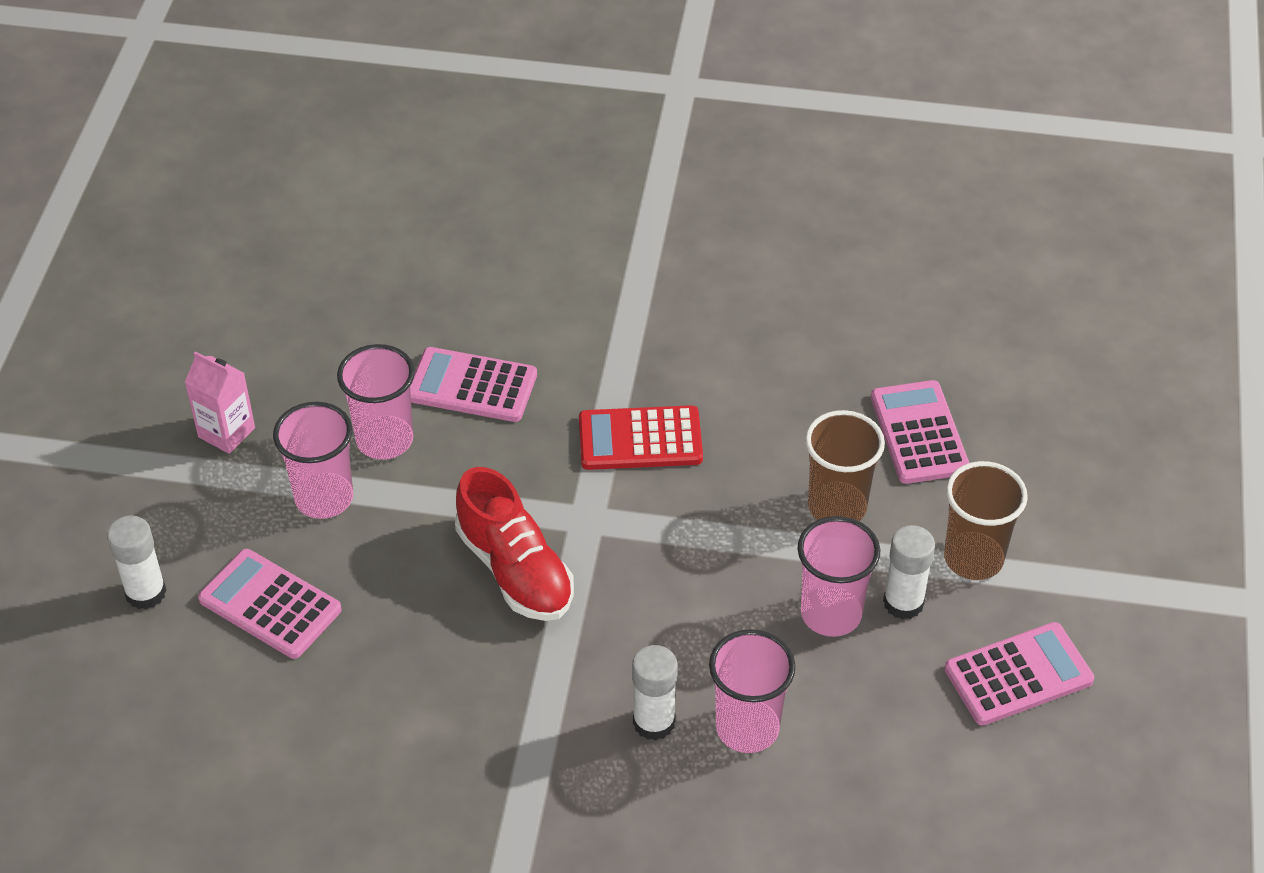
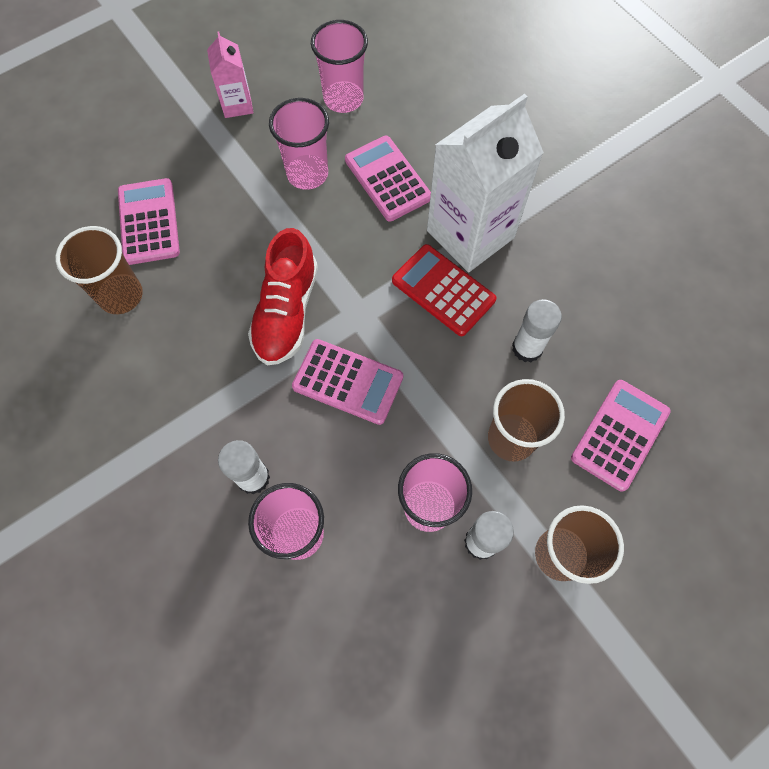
camera: 45 degrees right, 20 degrees up
white glue stick [107,515,167,609] -> white glue stick moved to [512,299,562,362]
pink cup [273,402,353,519] -> pink cup moved to [311,20,368,113]
pink calculator [944,622,1094,725] -> pink calculator moved to [292,339,403,425]
none -> brown cup [55,226,143,314]
none -> white carton [427,94,544,272]

